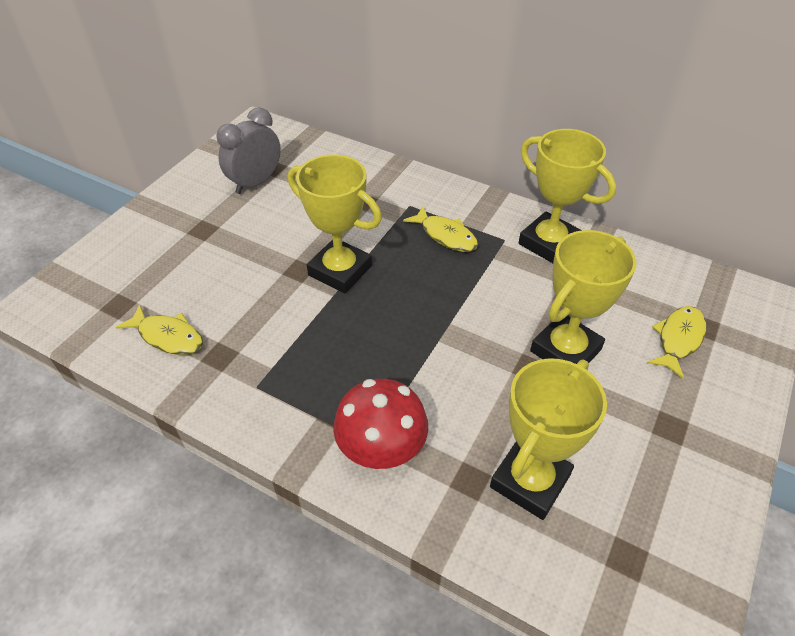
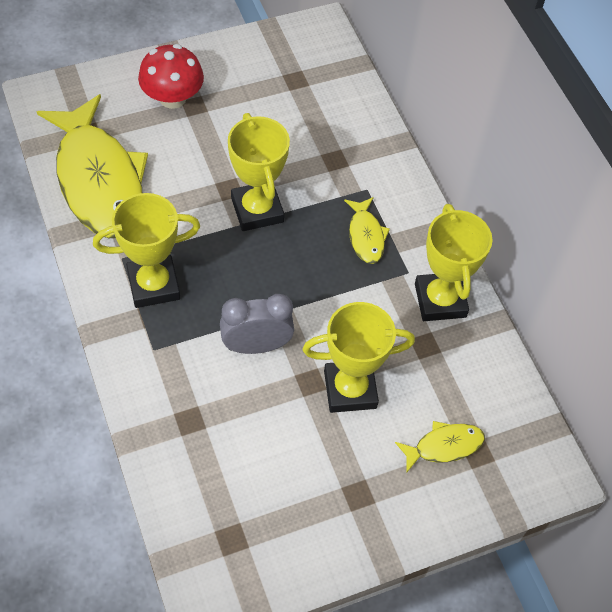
camera: 35 degrees right, 10 degrees up
yellow fish [116,304,203,355] -> yellow fish [36,94,148,238], size x2.28
grey clock [217,107,281,194] -> grey clock moved to [220,294,294,354]
red mushroom [333,379,428,469] -> red mushroom moved to [138,44,204,109]
yellow trophy [490,358,607,520] -> yellow trophy moved to [93,193,200,308]

